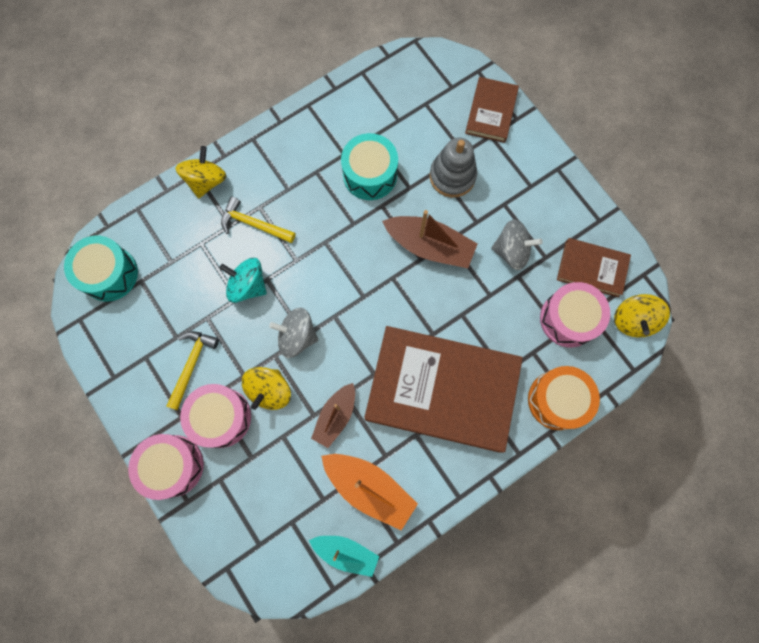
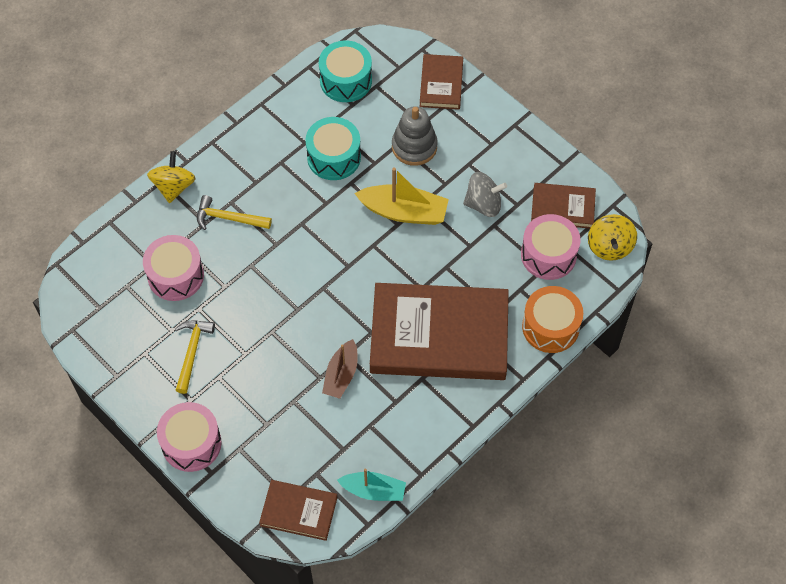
camera: 10 degrees left, 15 degrees down
turquoise drum [64,236,138,301] -> turquoise drum moved to [319,40,372,102]
pink drum [180,384,251,448] -> pink drum moved to [143,235,204,301]
turquoise spinning top [219,258,267,303] -> none
yellow spinning top [242,367,291,410] -> none
grey spinning top [269,308,318,358] -> none
orange boat [321,454,418,530] -> none
brown boat [382,210,478,268] -> yellow boat [354,167,449,225]
none -> brown book [259,480,338,541]

